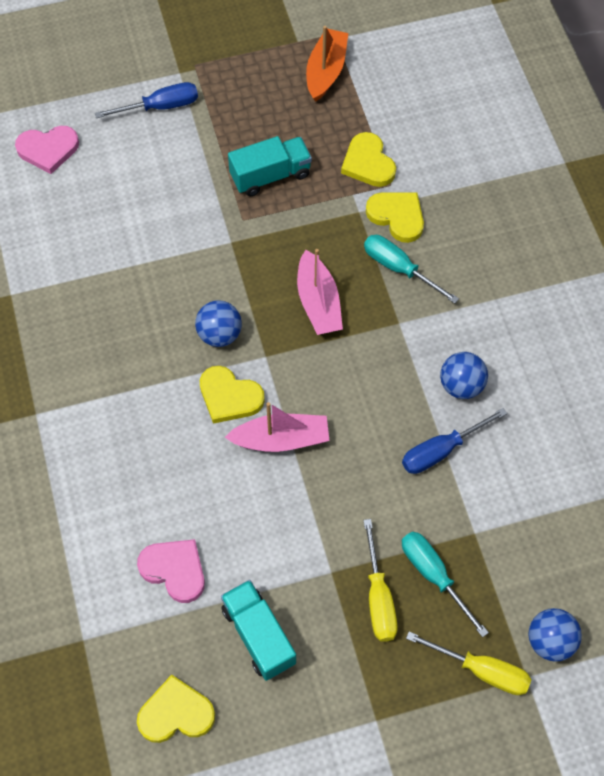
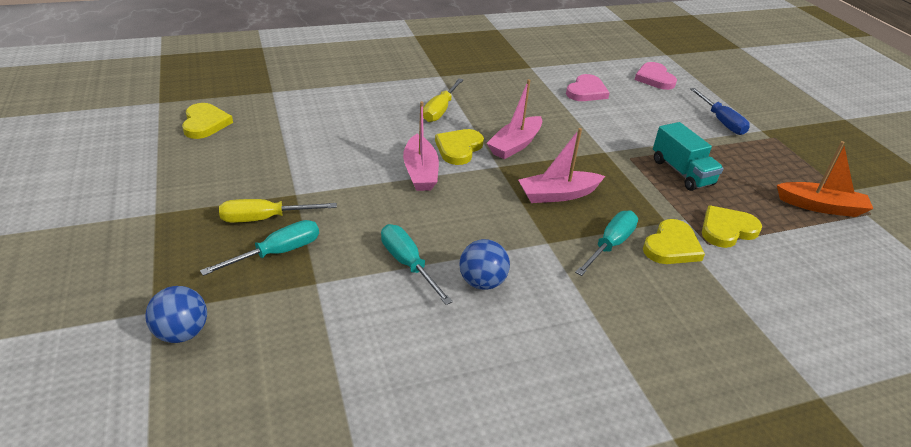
camera: 85 degrees right, 25 degrees down
pink heart [137,539,205,603] -> pink heart moved to [566,74,610,101]
blue ball [195,300,242,347] -> pink boat [487,79,542,159]
turquoise truck [221,580,296,681] -> none
blue screwdriver [402,408,507,474] -> turquoise screwdriver [381,224,453,305]
yellow screwdriver [406,631,531,695] -> yellow screwdriver moved to [423,78,463,122]

